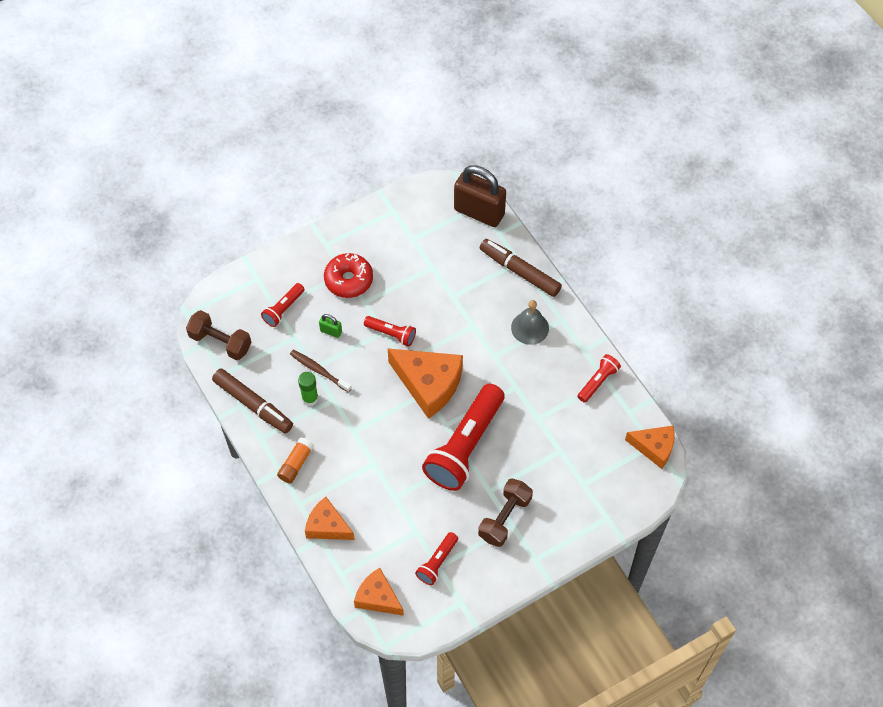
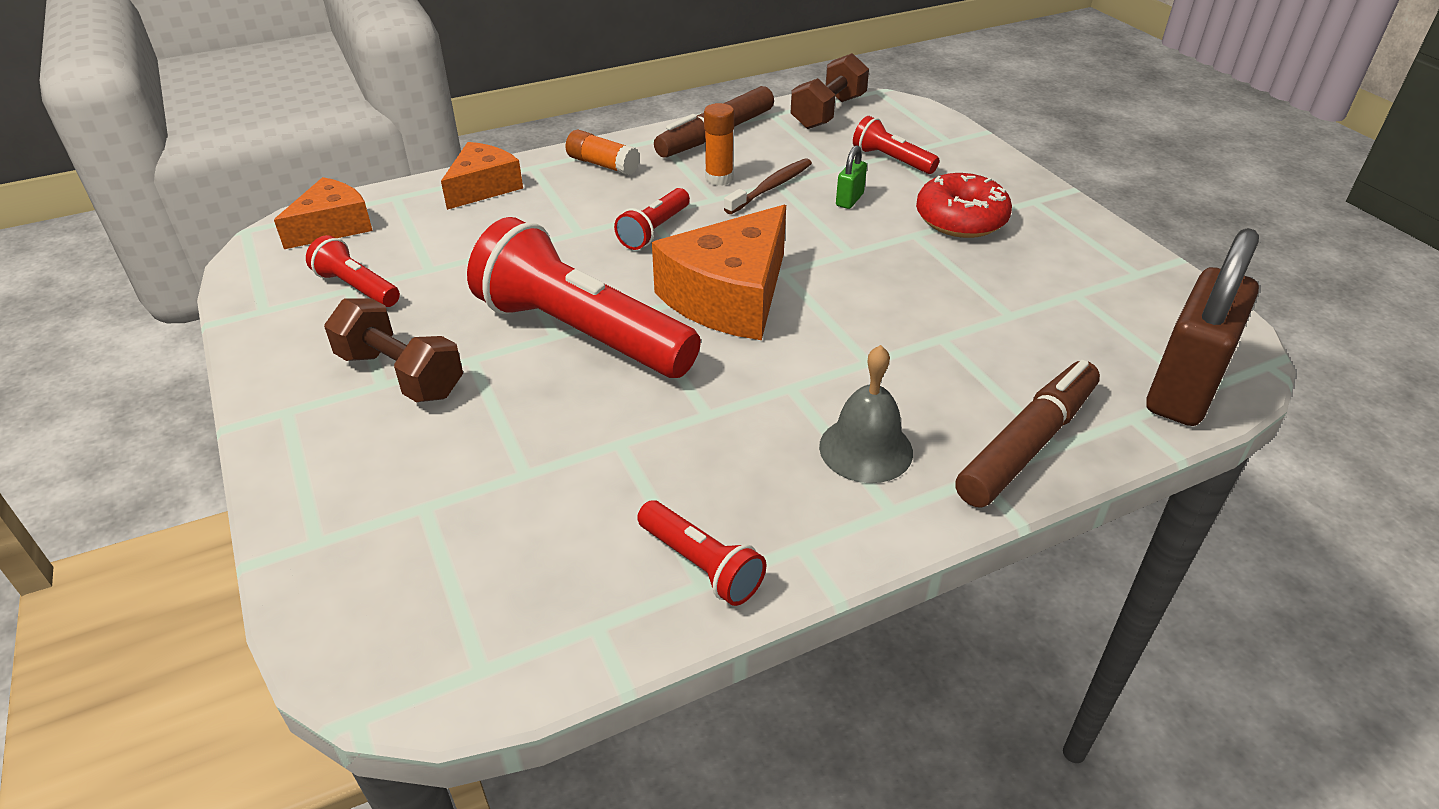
camera: 95 degrees right, 20 degrees down
green glue stick [298,372,318,406] -> orange glue stick [704,103,734,186]
red flashlight [364,316,416,346] -> red flashlight moved to [614,188,690,250]
orange cheese [625,426,675,469] -> none

